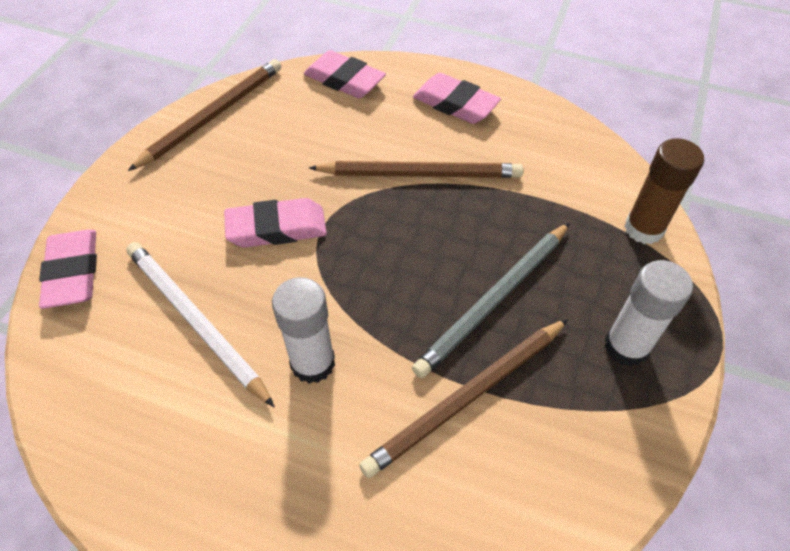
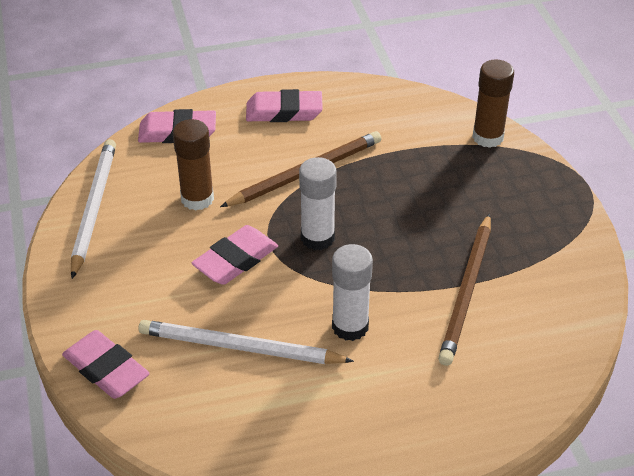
camera: 35 degrees left, 10 degrees down
brown pencil [128,59,281,171] -> white pencil [71,139,116,279]
grey pencil [412,222,570,378] -> none
white glue stick [604,260,693,367] -> white glue stick moved to [299,157,337,250]
none -> brown glue stick [173,119,214,211]

